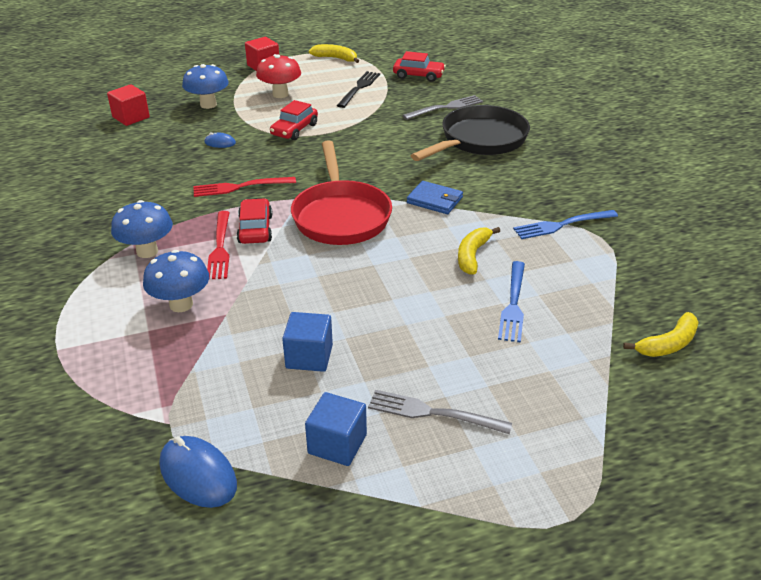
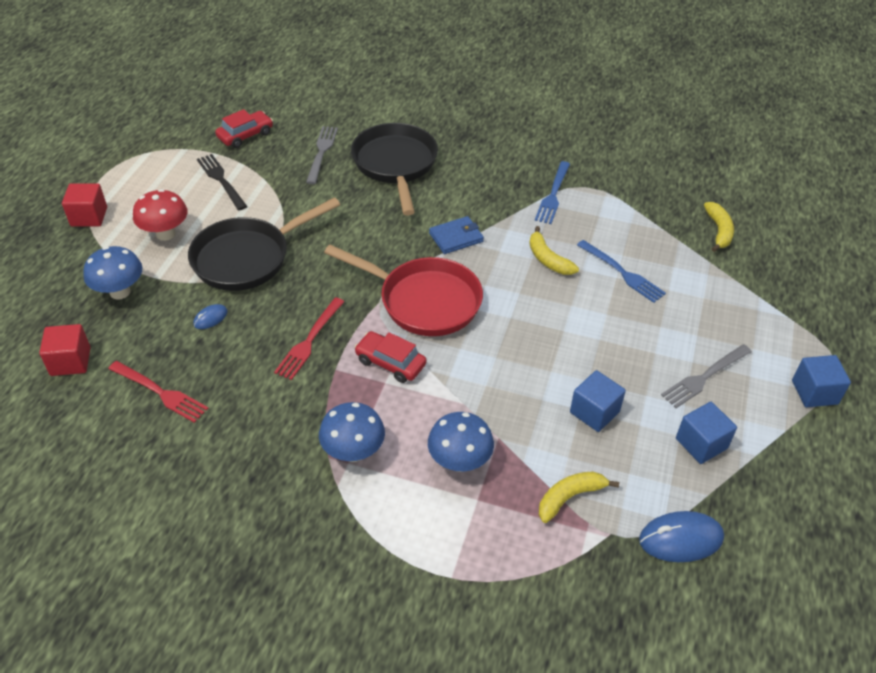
camera: 55 degrees left, 10 degrees up
red fork [207,211,230,280] -> red fork moved to [108,361,209,423]
red car [270,100,318,140] -> black pan [188,197,340,291]
yellow banana [309,44,359,63] -> yellow banana moved to [539,471,619,523]
none -> blue cube [792,355,851,407]

